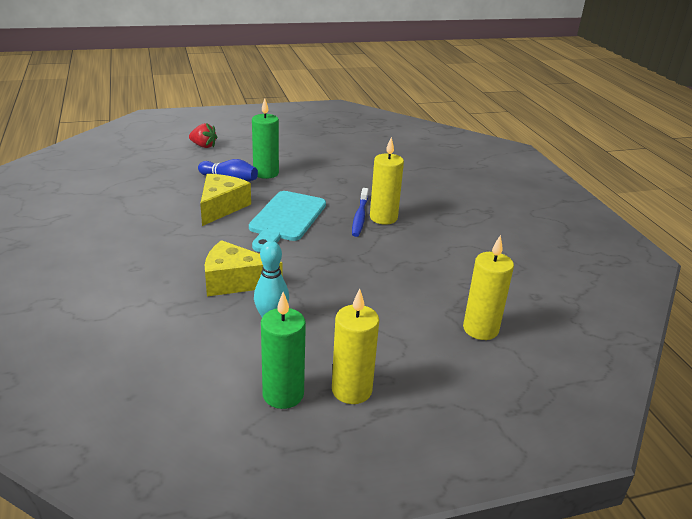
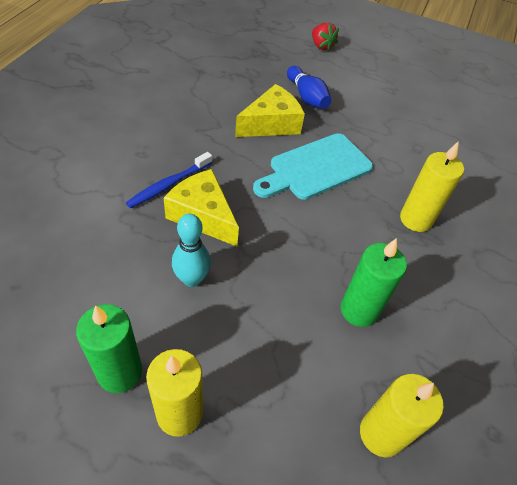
camera: 35 degrees right, 20 degrees up
green candle [252,98,279,179] -> green candle moved to [341,238,407,327]
blue toothbrush [352,188,368,237] -> blue toothbrush moved to [126,152,212,208]

